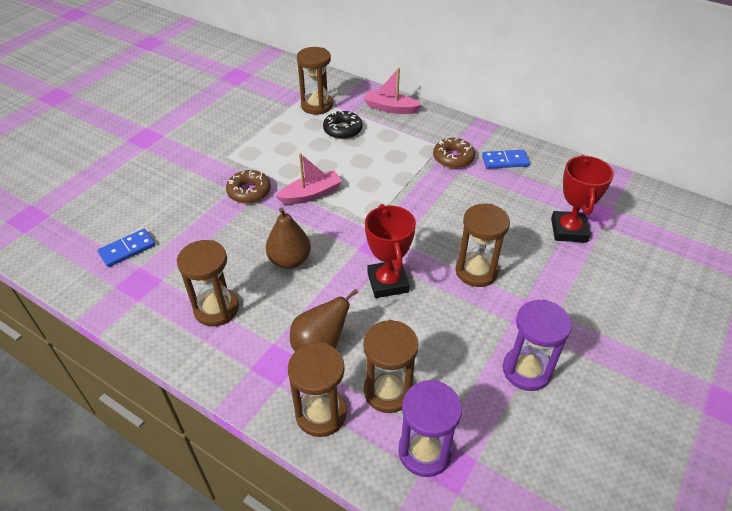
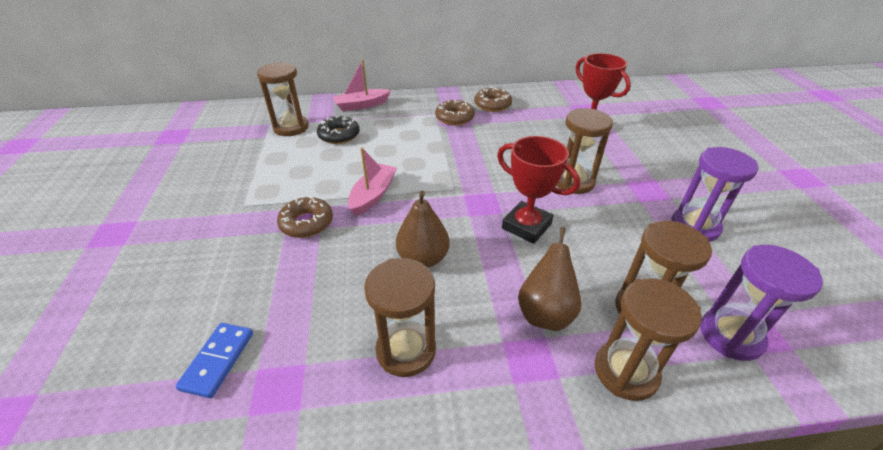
camera: 40 degrees left, 5 degrees down
blue domino [482,150,530,169] -> brown donut [474,87,512,112]

